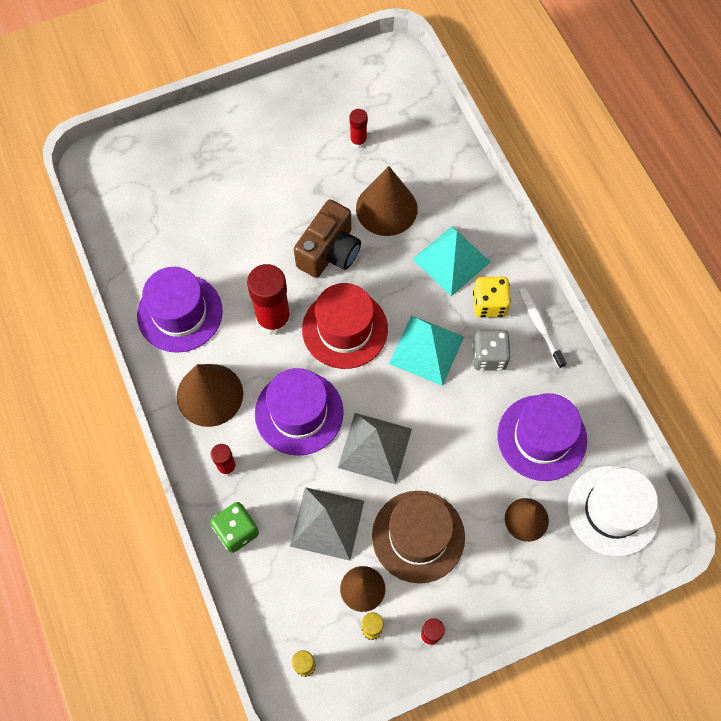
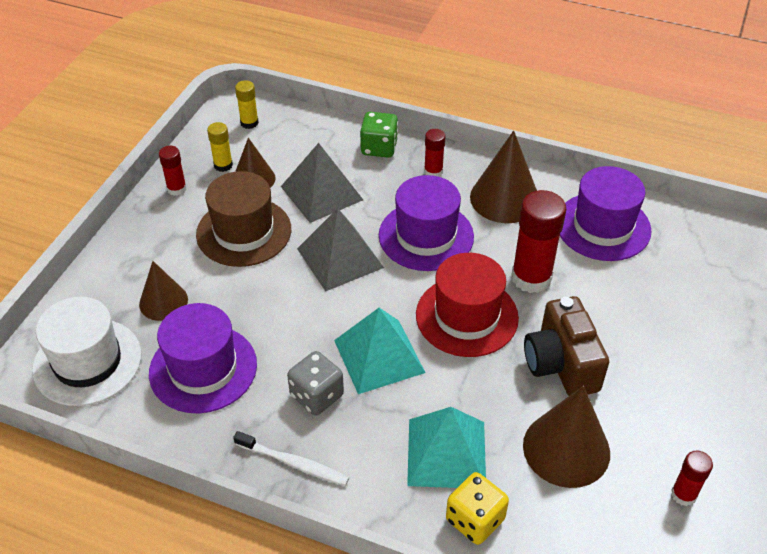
camera: 135 degrees right, 20 degrees down
yellow dice [473,277,511,318] -> yellow dice moved to [446,472,509,545]

